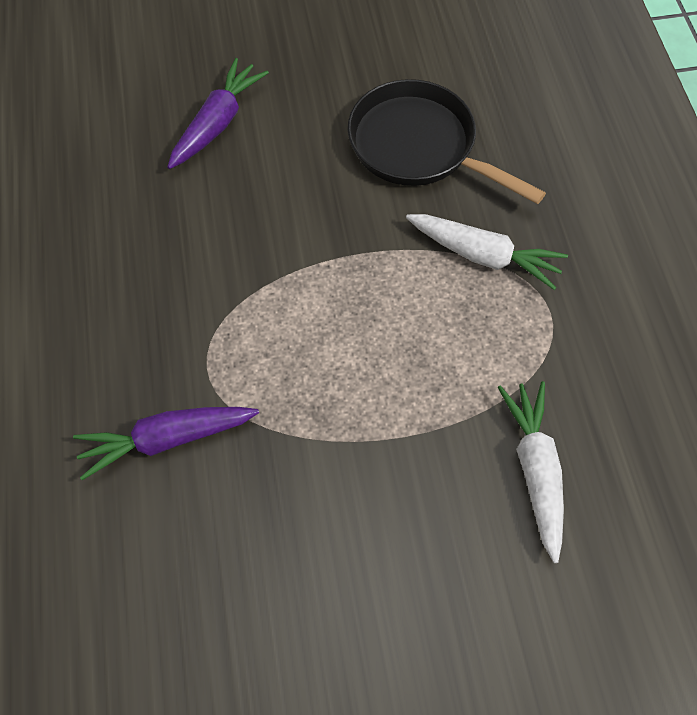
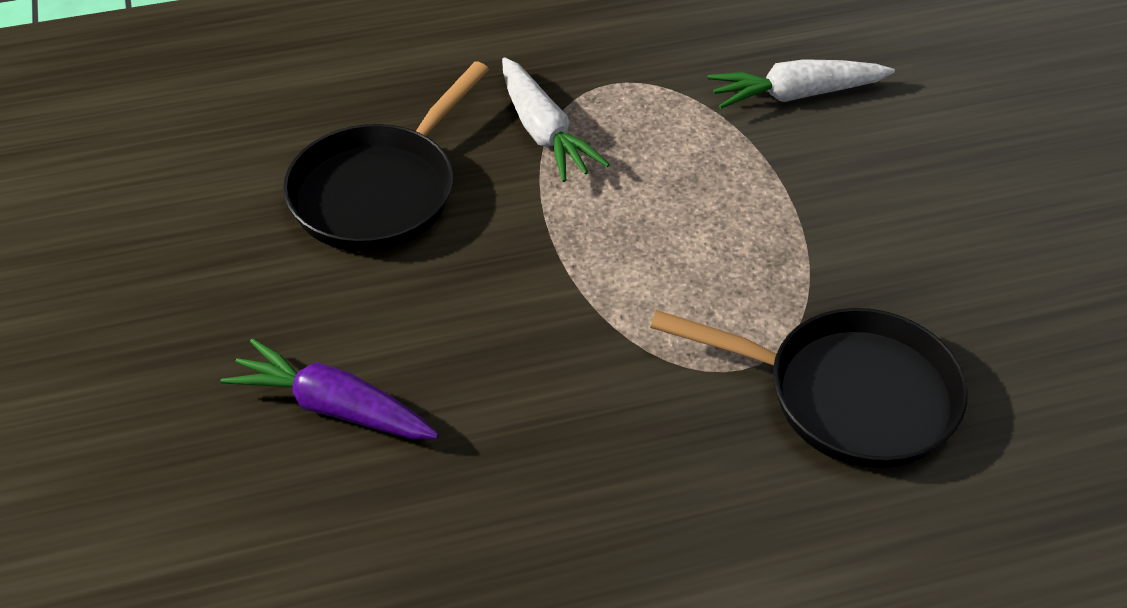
camera: 95 degrees left, 15 degrees down
purple carrot [73,407,259,480] -> black pan [650,308,968,468]
white carrot [406,214,568,290] -> white carrot turned 135 degrees clockwise [502,57,610,182]

